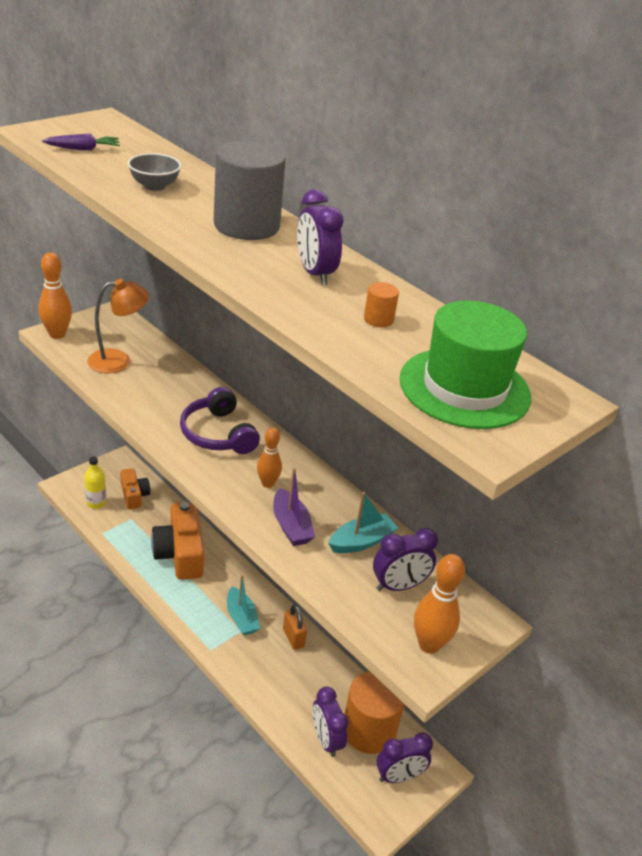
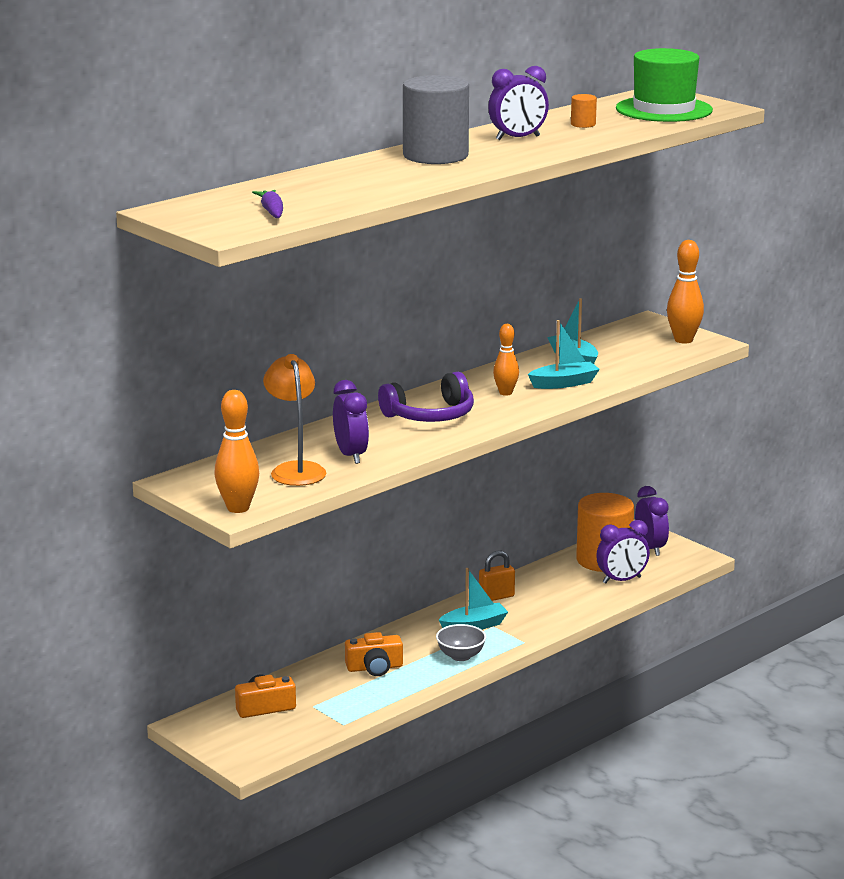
camera: 85 degrees left, 15 degrees down
yellow bottle [84,456,106,509] -> none
grey bowl [128,153,181,191] -> grey bowl moved to [436,624,486,661]
orange camera [151,502,204,580] -> orange camera [345,632,403,676], size x0.58
purple boat [273,468,315,546] -> turquoise boat [528,320,600,389]
purple clock [373,528,438,591] -> purple clock moved to [333,380,369,464]

